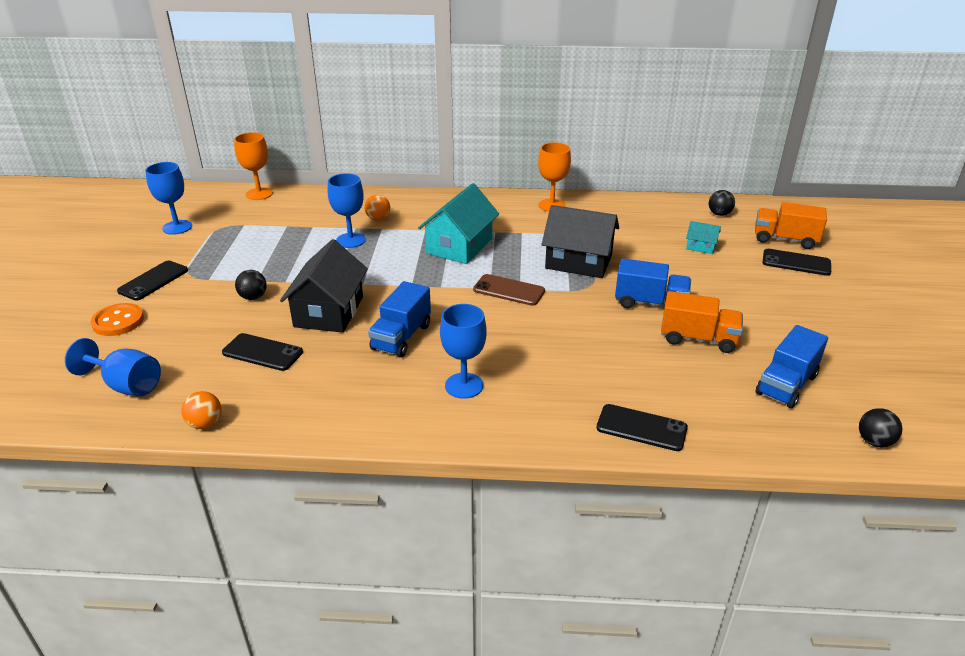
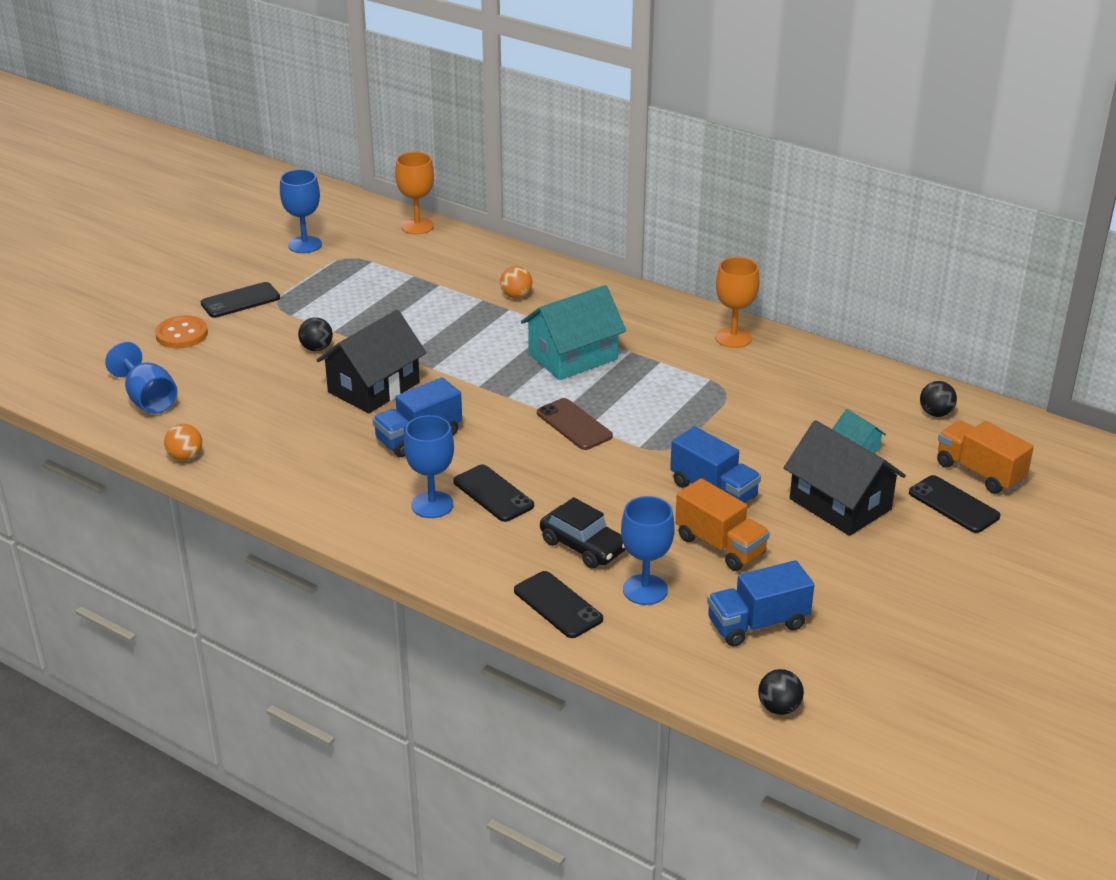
camera: 30 degrees right, 0 degrees up
black phone [222,333,303,371] -> black phone moved to [453,465,534,522]
blue goblet [328,173,366,248] -> blue goblet moved to [621,496,675,605]
black house [542,205,619,278] -> black house moved to [784,420,906,536]
none -> black car [540,497,626,569]

